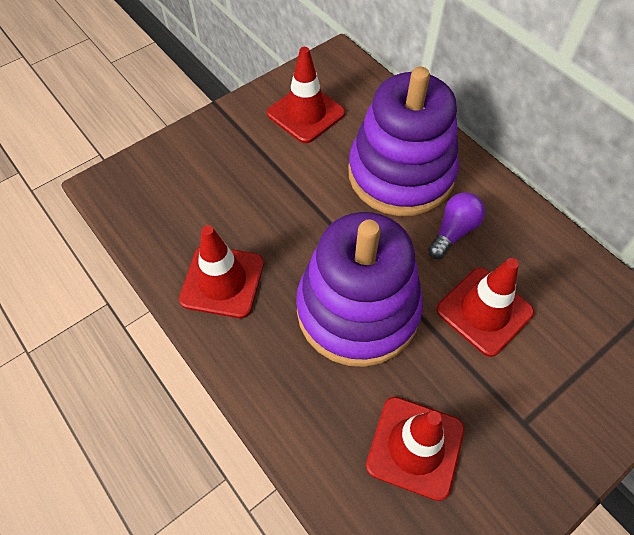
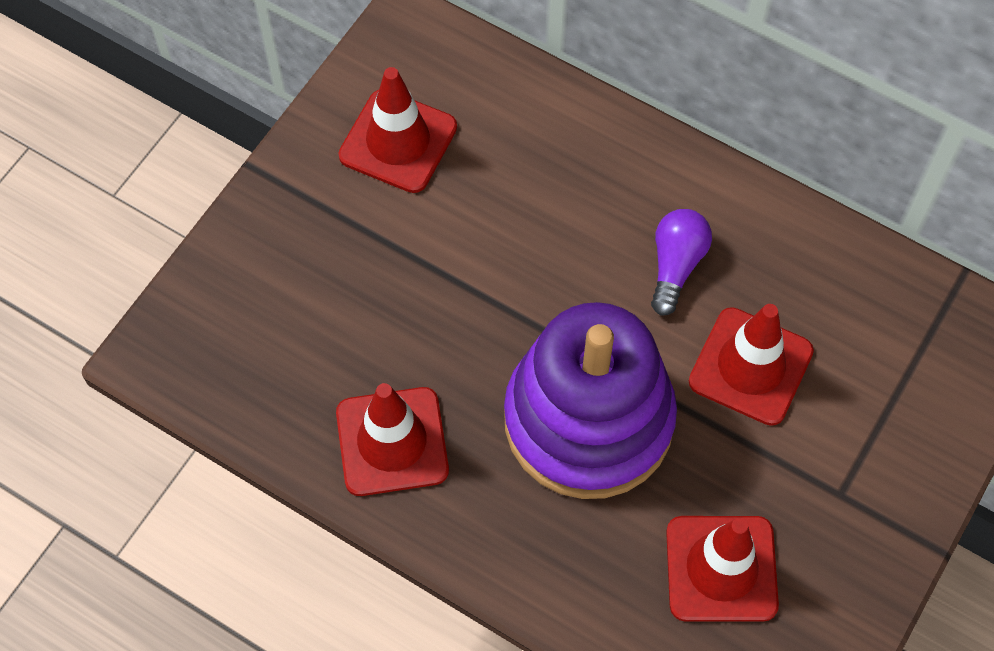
camera: 20 degrees left, 5 degrees up
purple stacking toy [348,67,459,216] -> none

